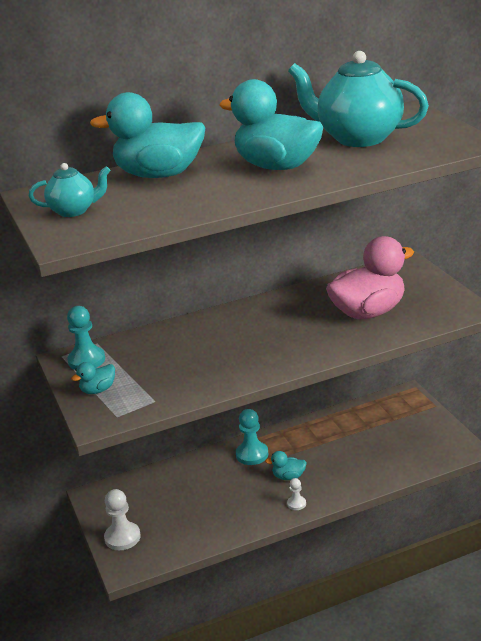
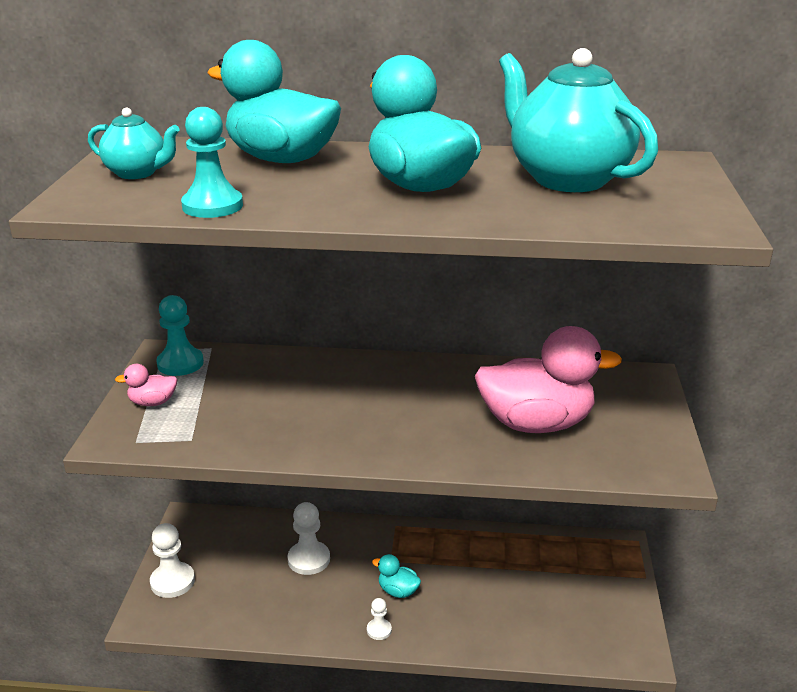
camera: 25 degrees right, 0 degrees up
turquoise duck [71,362,115,394] -> pink duck [115,364,177,406]
turquoise pawn [236,409,268,465] -> turquoise pawn moved to [181,107,243,218]
none -> white pawn [287,502,330,575]

